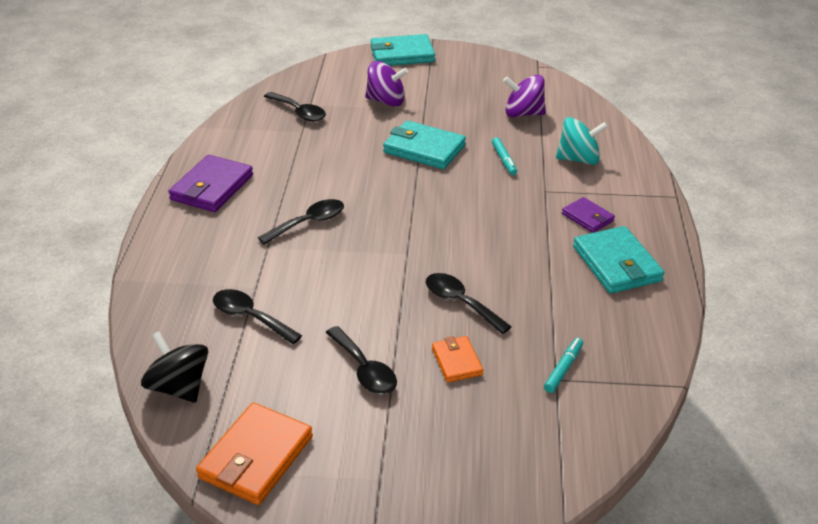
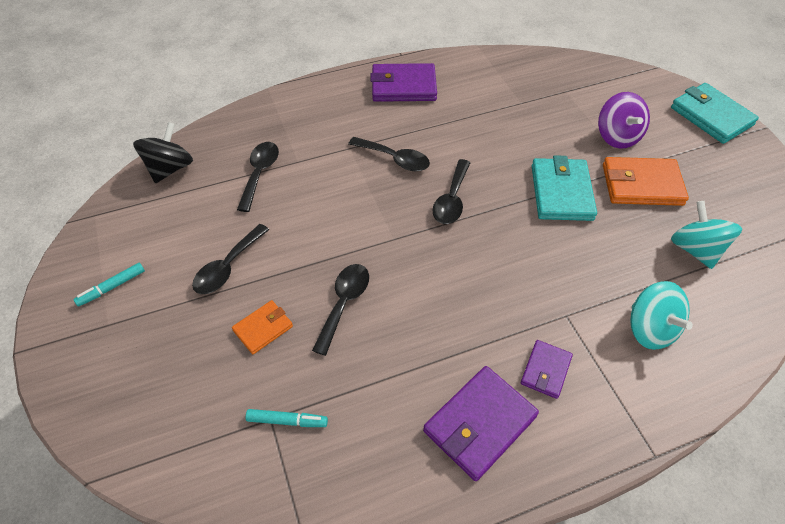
camera: 65 degrees right, 15 degrees up
orange wallet [196,402,313,505] -> orange wallet moved to [603,157,689,206]
black spoon [264,92,326,122] -> black spoon moved to [432,159,470,224]
turquoise marker [492,137,517,175] -> turquoise marker moved to [73,263,145,307]
purple spinning top [503,75,546,118] -> turquoise spinning top [671,201,742,269]
turquoise wallet [573,226,664,294] -> purple wallet [423,366,539,481]

